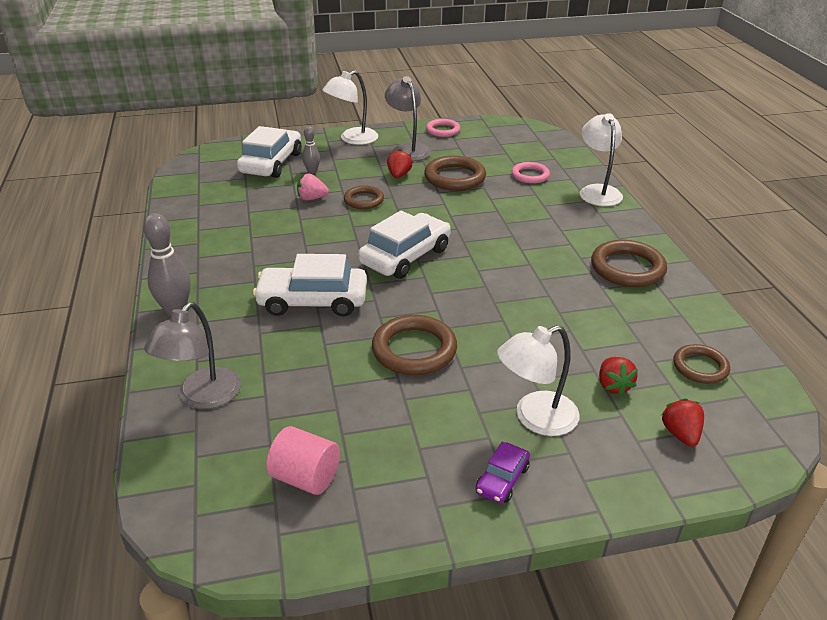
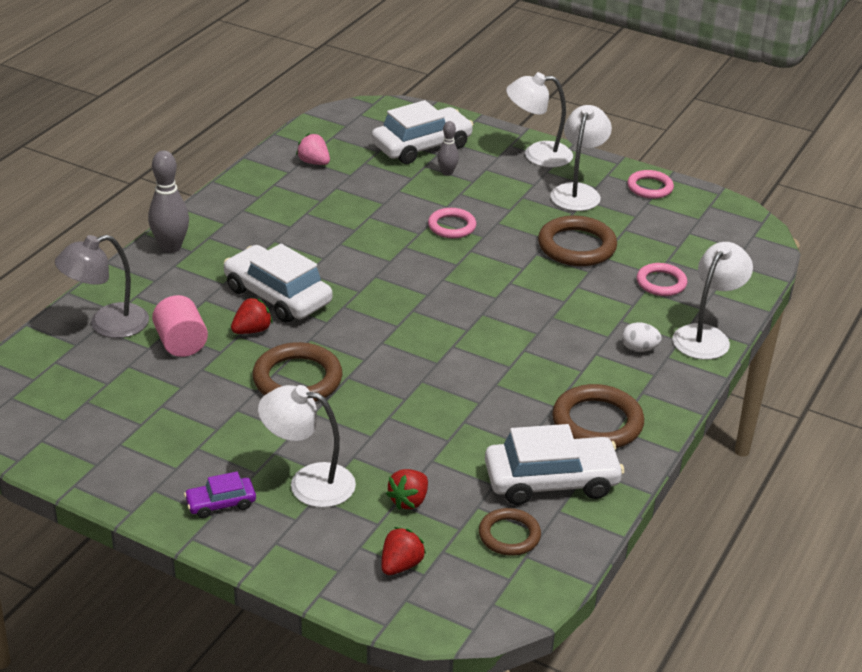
camera: 40 degrees right, 0 degrees up
pink cylinder [266,426,340,495] -> pink cylinder moved to [152,295,208,357]
pink strawberry [297,173,329,201] -> pink strawberry moved to [296,133,330,165]
brown ring [344,186,384,209] -> pink ring [428,208,476,238]
white car [358,211,451,279] -> white car moved to [485,424,624,505]
grey lamp [385,76,431,161] -> white lamp [550,105,612,211]
red strawberry [387,149,412,178] -> red strawberry moved to [231,297,273,334]
none -> white egg [622,322,662,352]

